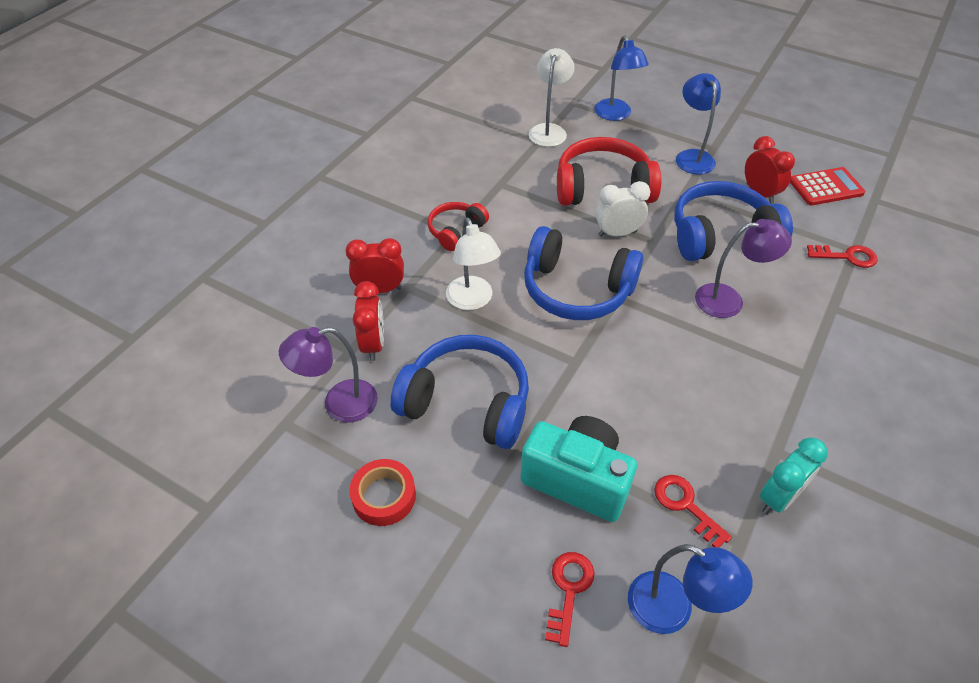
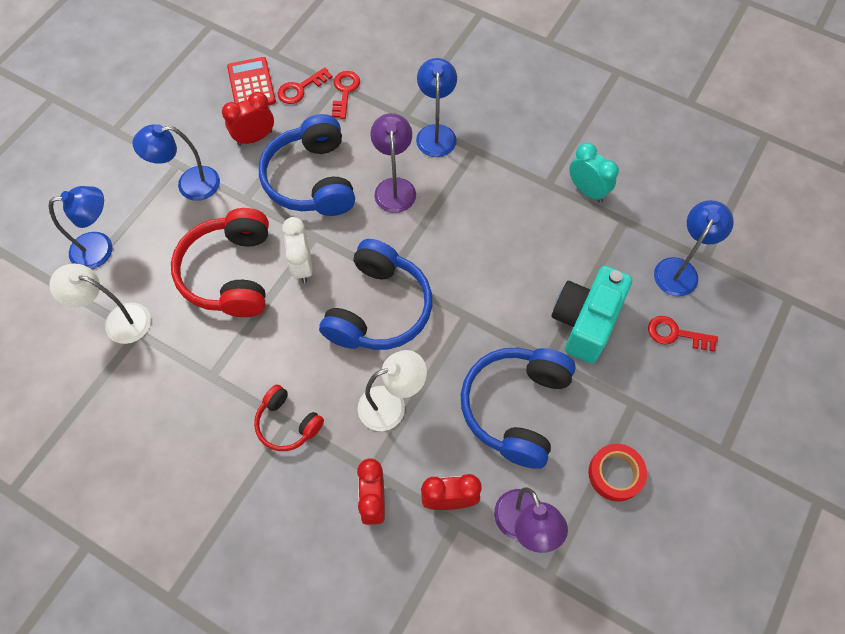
camera: 90 degrees left, 15 degrees up
red key [654,475,732,548] -> red key moved to [278,67,332,104]
none -> blue lamp [416,58,457,157]

